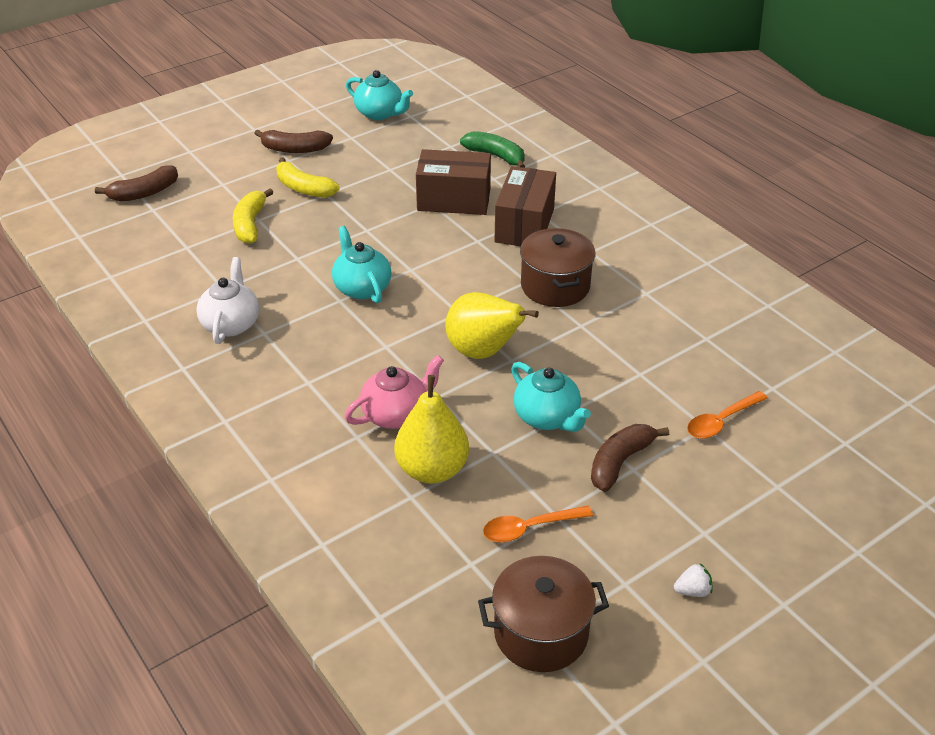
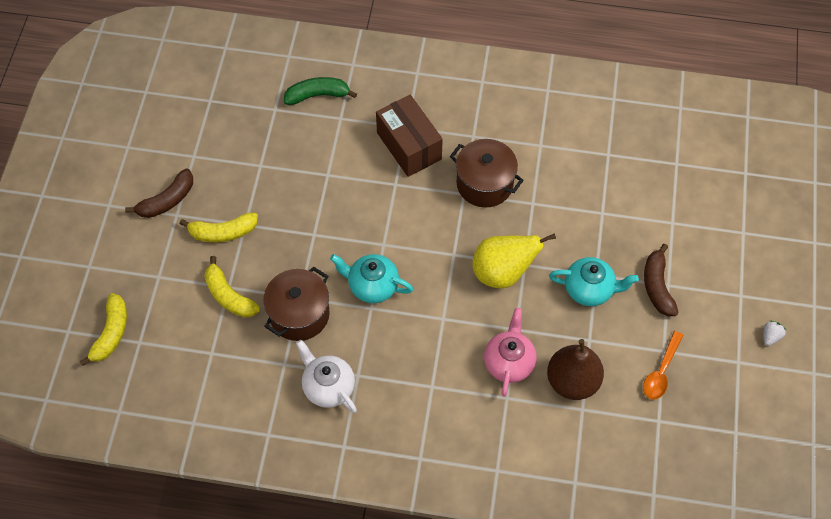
camera: 45 degrees left, 20 degrees up
brown banana [95,165,178,201] -> yellow banana [80,293,127,366]
turquoise teapot [346,70,413,120] -> none
yellow pear [394,375,469,484] -> brown pear [547,339,604,400]
brown box [416,149,491,215] -> none
brown pot [478,556,609,672] -> brown pot moved to [263,267,329,341]
orange spoon [687,391,768,439] -> none

